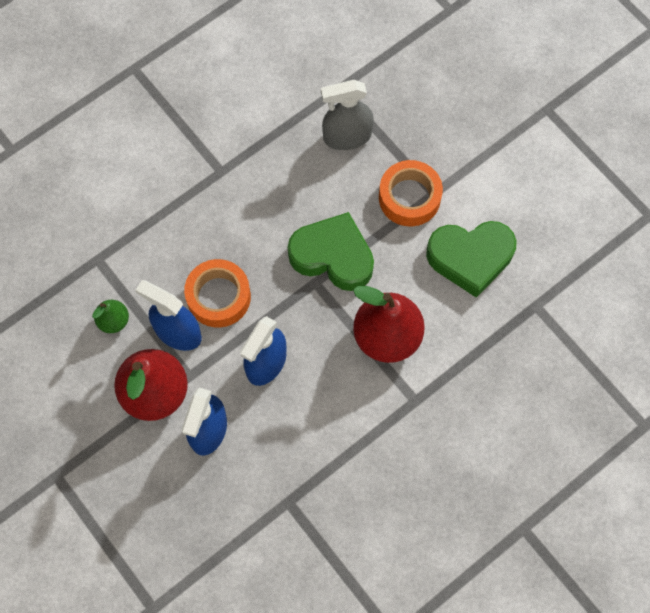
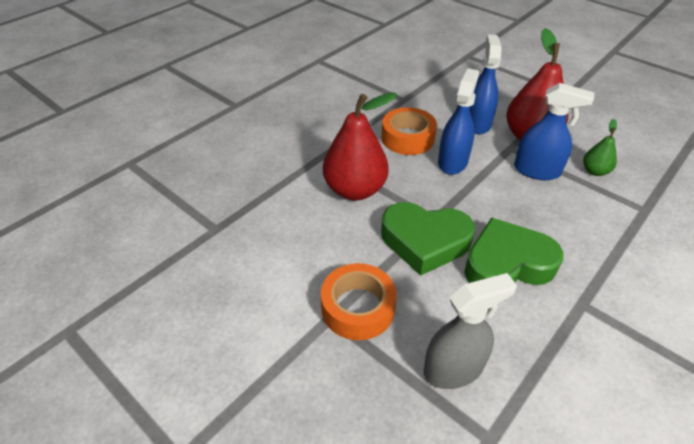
camera: 170 degrees right, 25 degrees down
orange tape [184,259,251,328] -> orange tape moved to [382,107,437,155]
green heart [426,221,517,298] -> green heart moved to [464,217,563,285]

